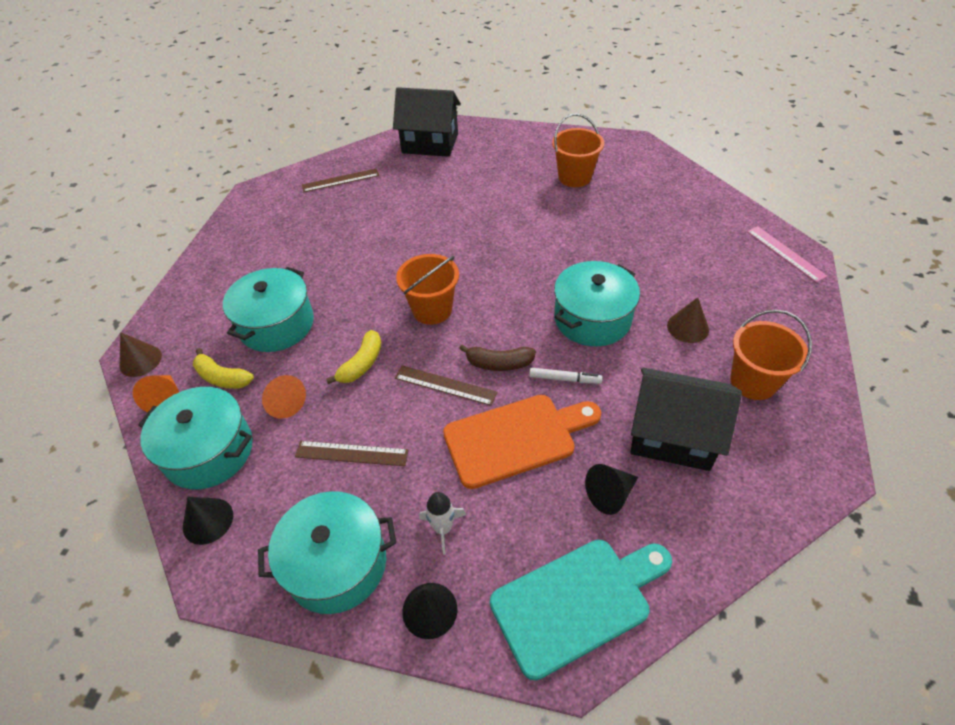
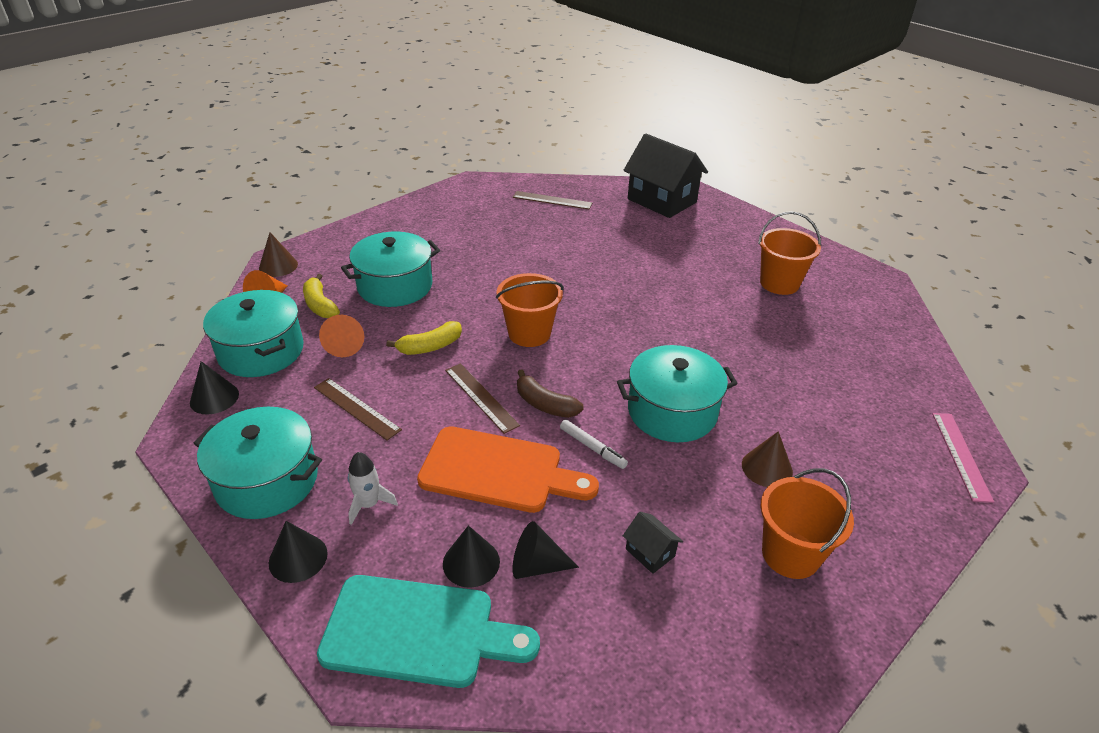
camera: 30 degrees right, 10 degrees down
black house [630,368,742,471] -> black house [623,512,683,574], size x0.42
none -> black cone [443,525,500,588]

